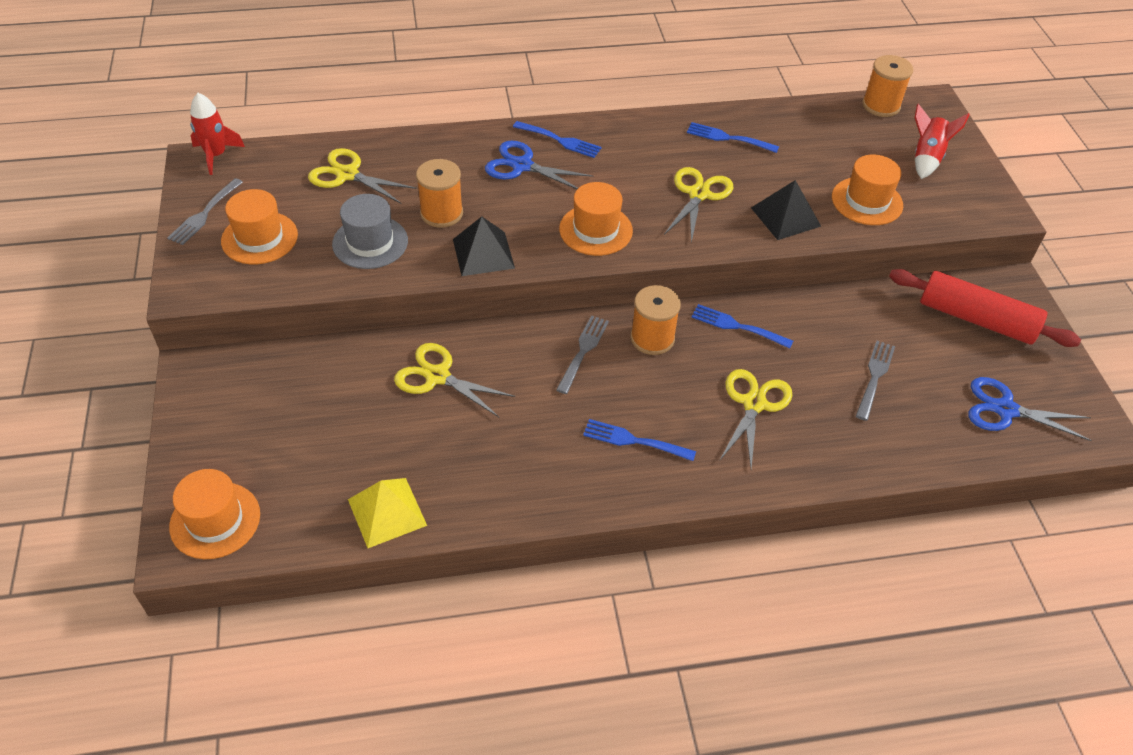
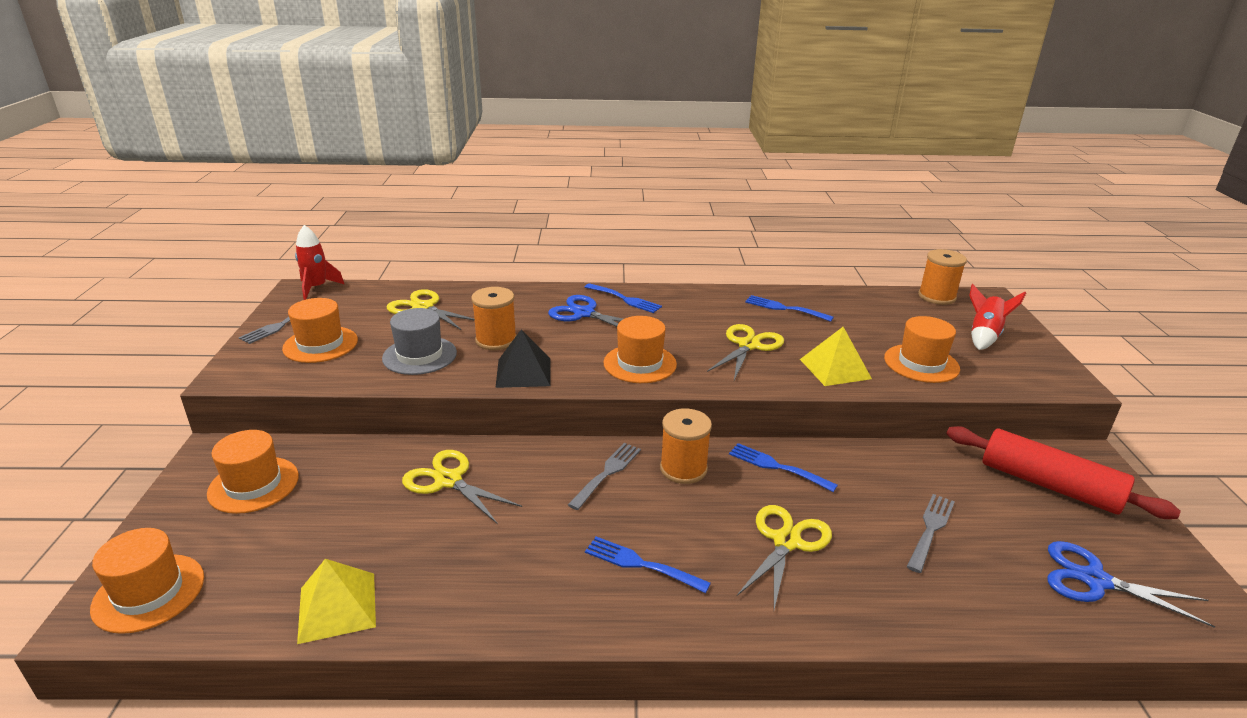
camera: 10 degrees right, 20 degrees down
black pyramid [751,180,821,240] -> yellow pyramid [800,327,872,386]
none -> orange hat [207,430,299,514]

